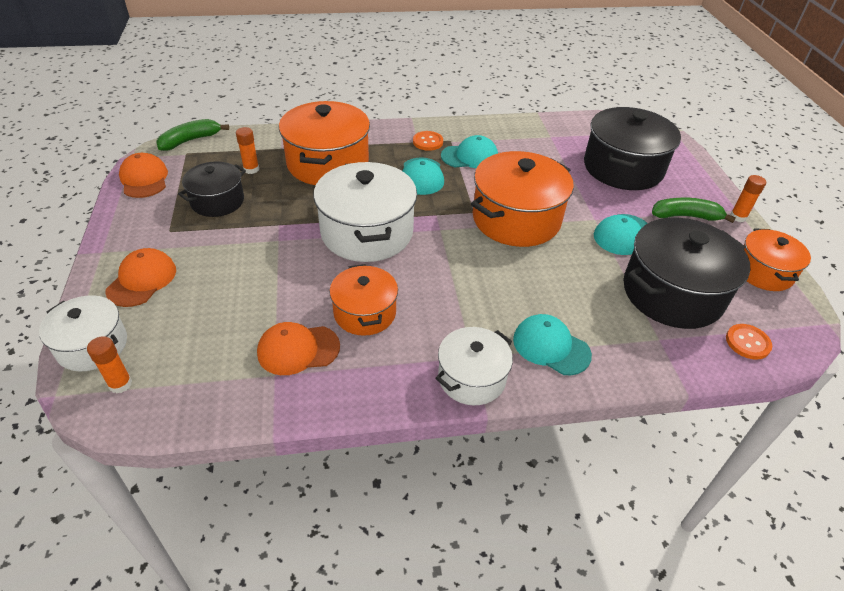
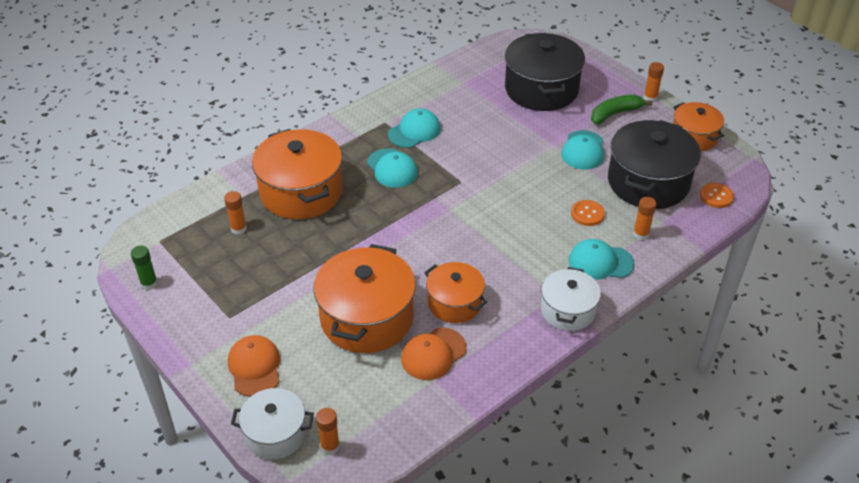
camera: 30 degrees left, 0 degrees up
orange cap [119,153,168,198] -> green glue stick [131,246,158,290]
green banana [156,119,229,151] -> none
black pot [178,161,246,217] -> none
white pot [314,162,417,262] -> none
orange button [413,131,443,151] -> orange button moved to [571,200,605,226]
orange pot [471,151,574,247] -> orange pot moved to [313,244,416,353]
none -> orange glue stick [633,197,656,240]

